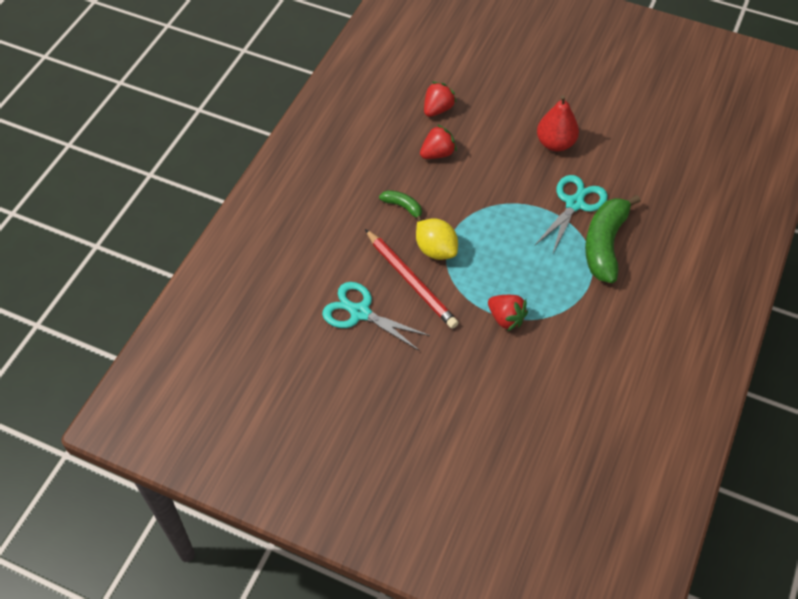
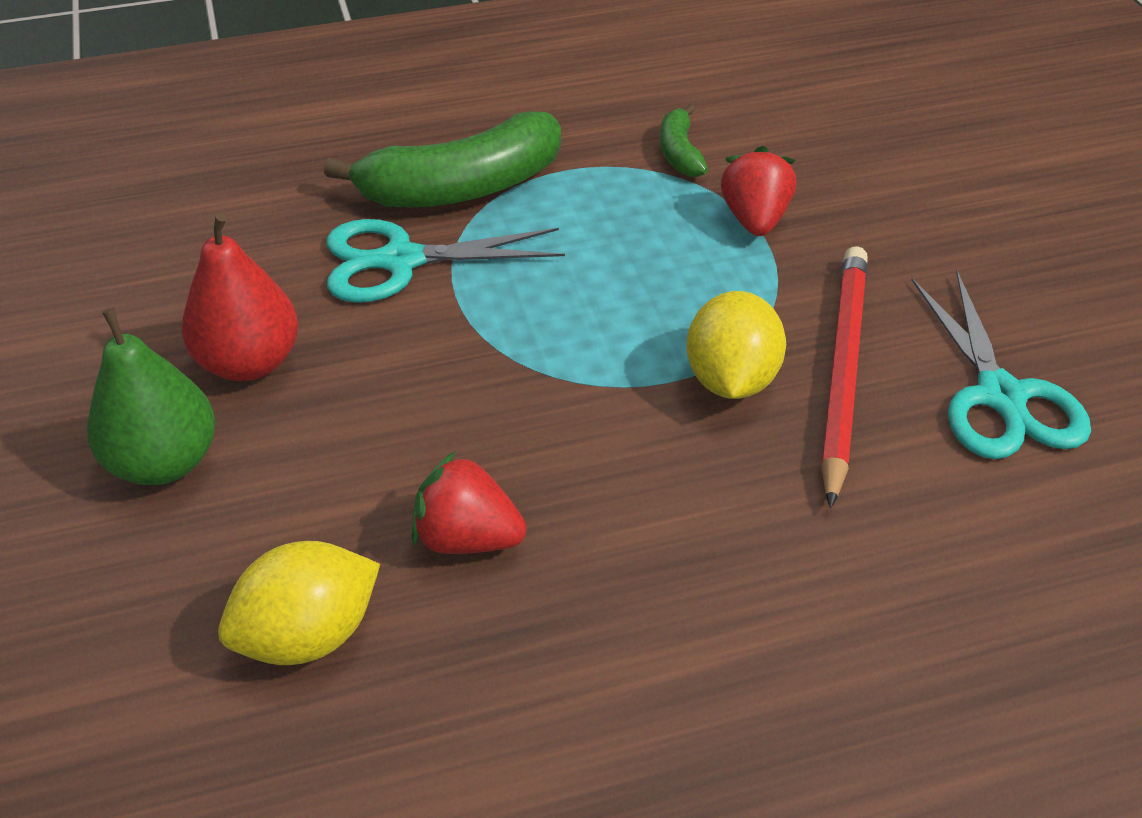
camera: 130 degrees left, 10 degrees down
green banana [379,190,422,222] -> green banana moved to [660,104,708,177]
red strawberry [424,82,457,117] -> yellow lemon [218,541,380,665]
none -> green pear [87,308,215,485]

